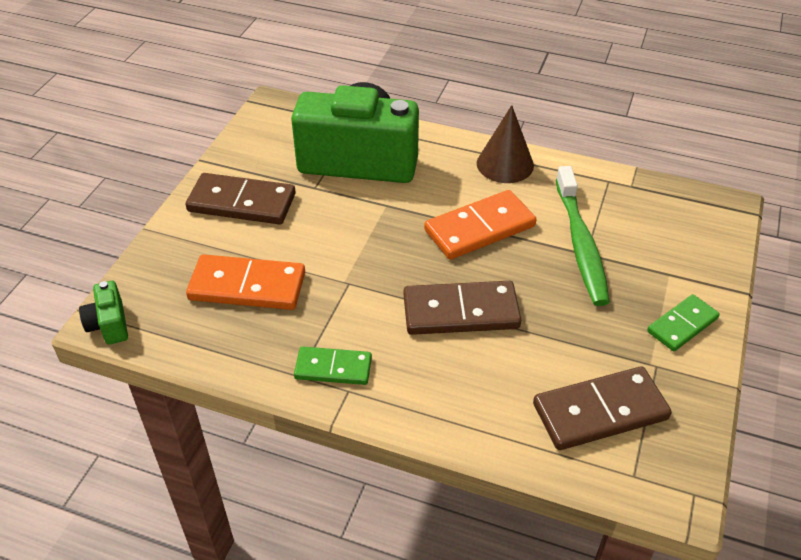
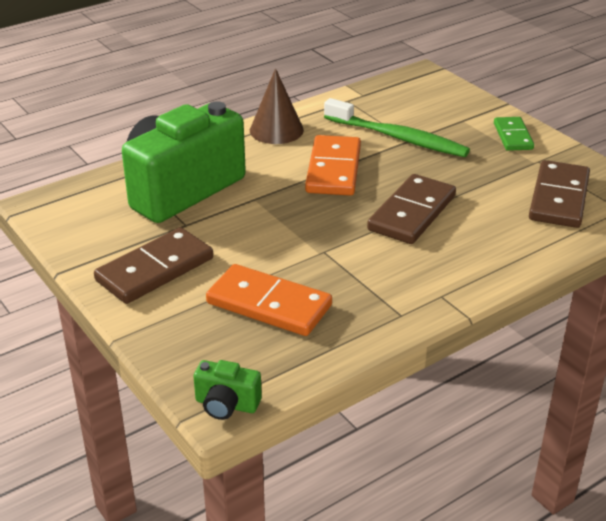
camera: 55 degrees left, 10 degrees down
orange domino [186,254,305,310] -> orange domino turned 75 degrees clockwise [206,264,332,336]
green domino [294,346,372,385] -> none

